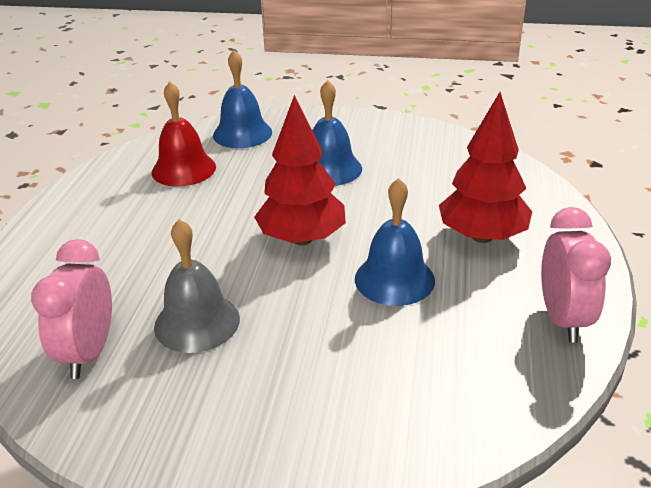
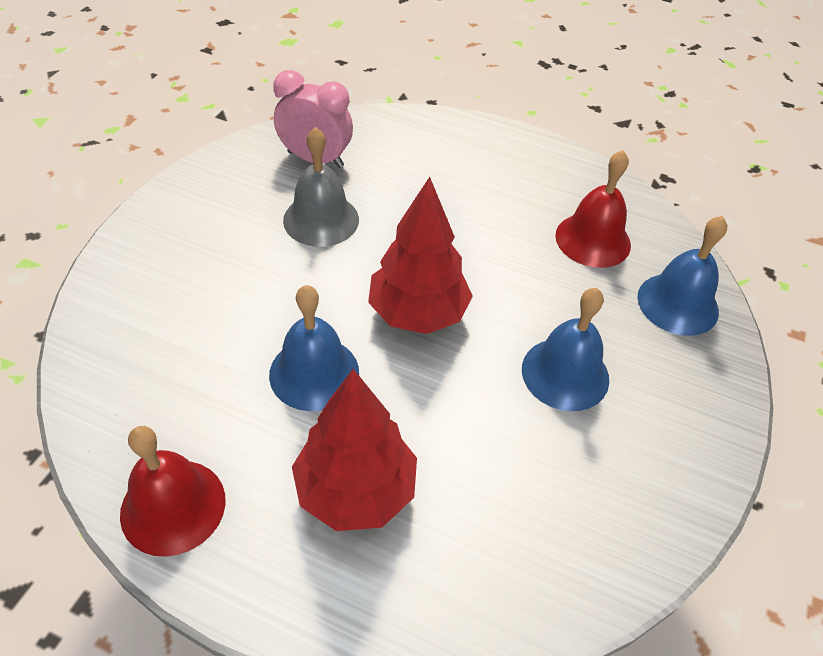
camera: 100 degrees right, 15 degrees up
pink clock [541,207,611,343] -> red bell [120,426,226,557]

